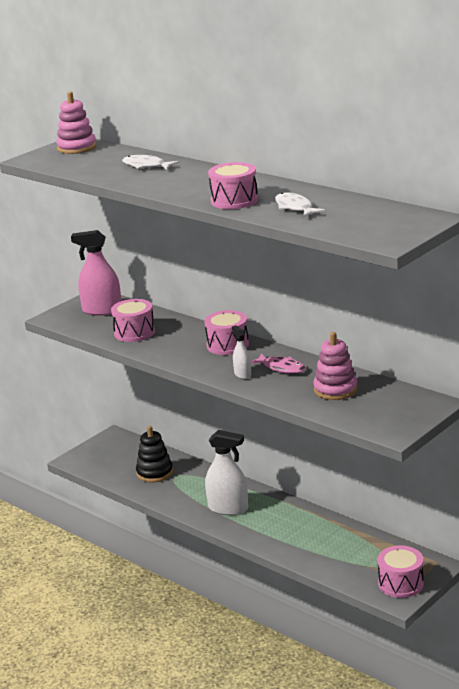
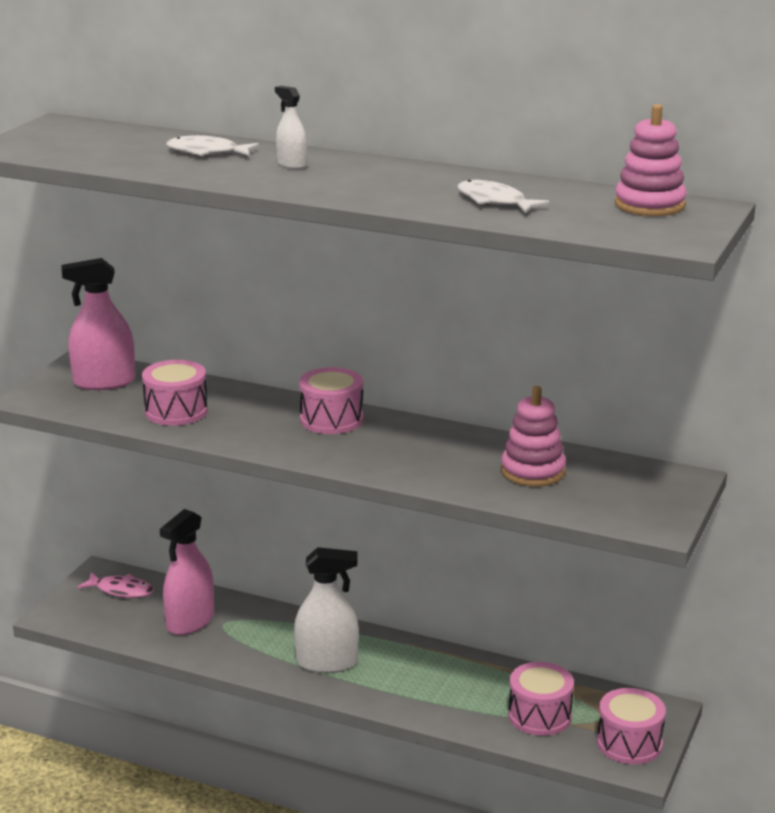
camera: 20 degrees left, 0 degrees up
pink stacking toy [56,91,96,154] -> pink stacking toy moved to [615,104,687,216]
black stacking toy [136,426,173,483] -> pink spray bottle [160,509,214,635]
pink drum [208,162,258,209] -> pink drum moved to [508,662,574,736]
white spray bottle [232,325,251,379] -> white spray bottle moved to [275,86,307,169]
pink fish [251,353,306,374] -> pink fish moved to [77,572,154,598]

